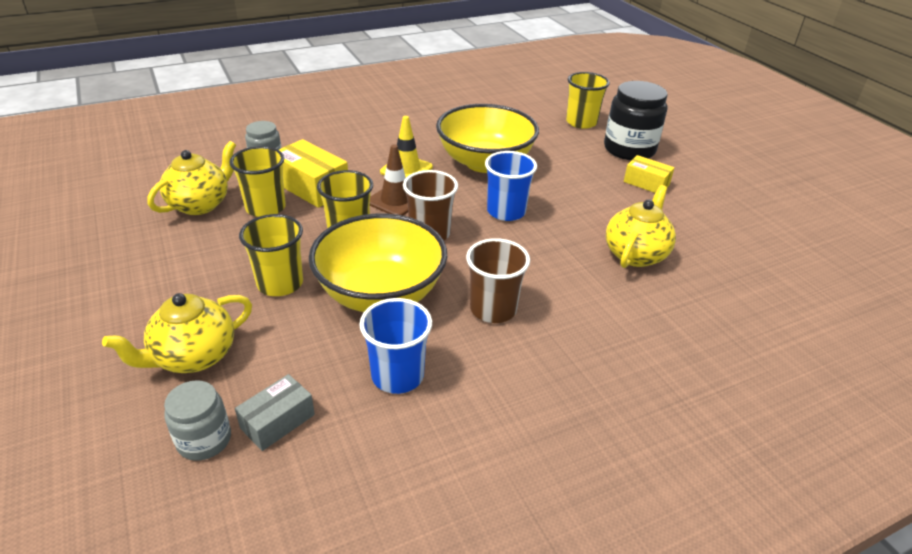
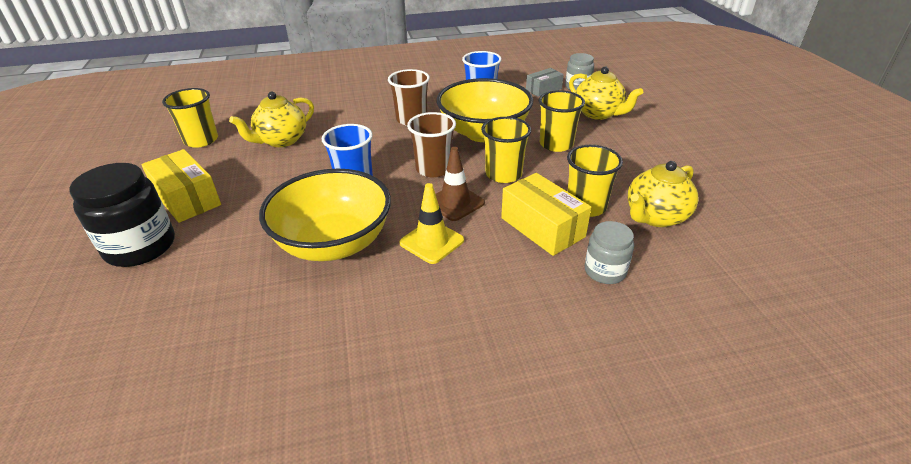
camera: 165 degrees left, 0 degrees up
yellow teapot [102,293,252,373] -> yellow teapot turned 75 degrees clockwise [569,66,643,120]
yellow cup [566,72,610,129] -> yellow cup moved to [162,88,218,148]
yellow box [624,155,674,193] -> yellow box [141,149,221,223], size x1.62

